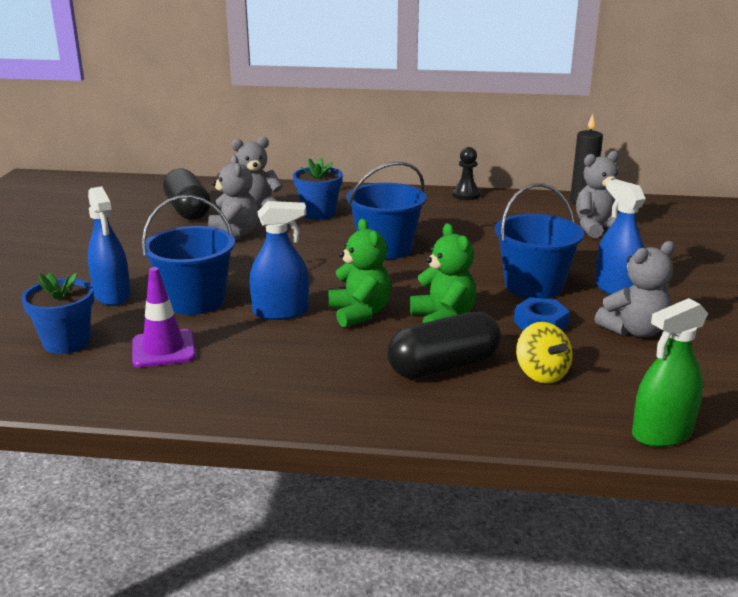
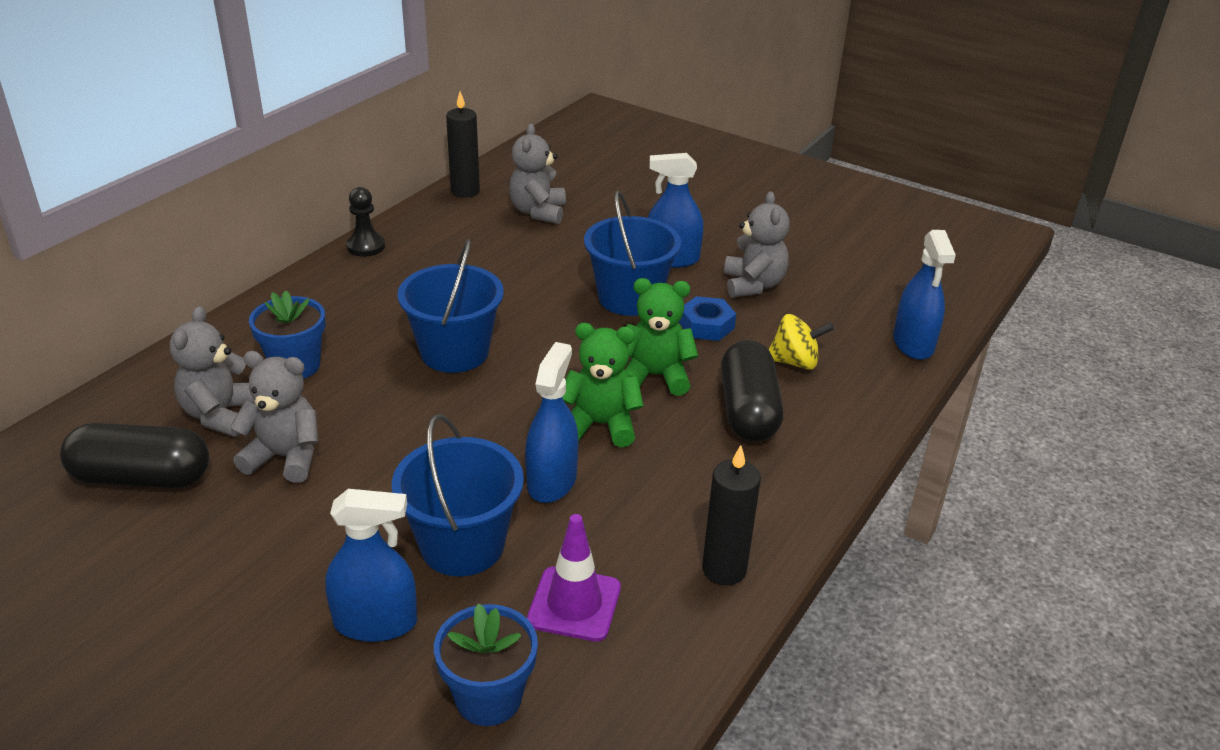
camera: 65 degrees left, 10 degrees up
green spray bottle [632,298,708,447] -> blue spray bottle [893,230,956,360]
none -> black candle [702,445,761,585]

